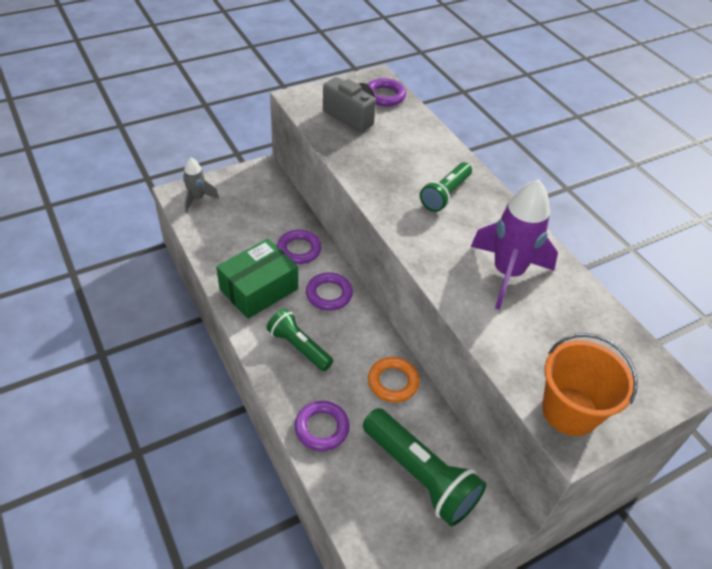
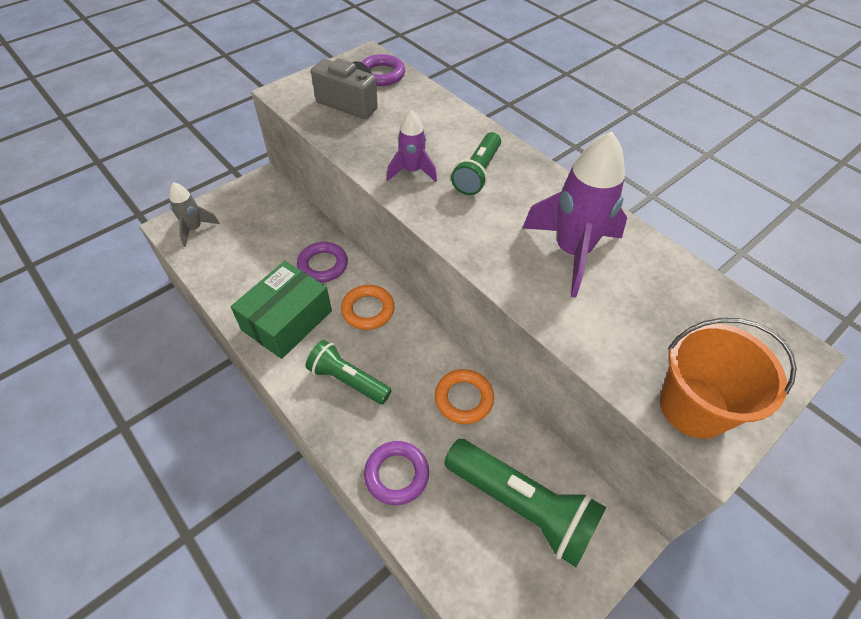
camera: 10 degrees left, 5 degrees up
purple ring [306,272,353,311] -> orange ring [341,285,395,330]
none -> purple rocket [387,110,437,182]

